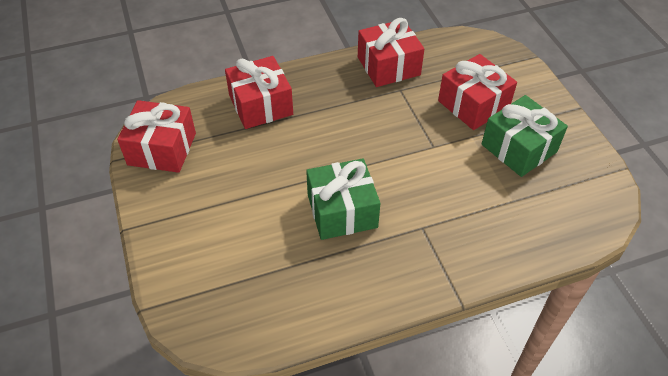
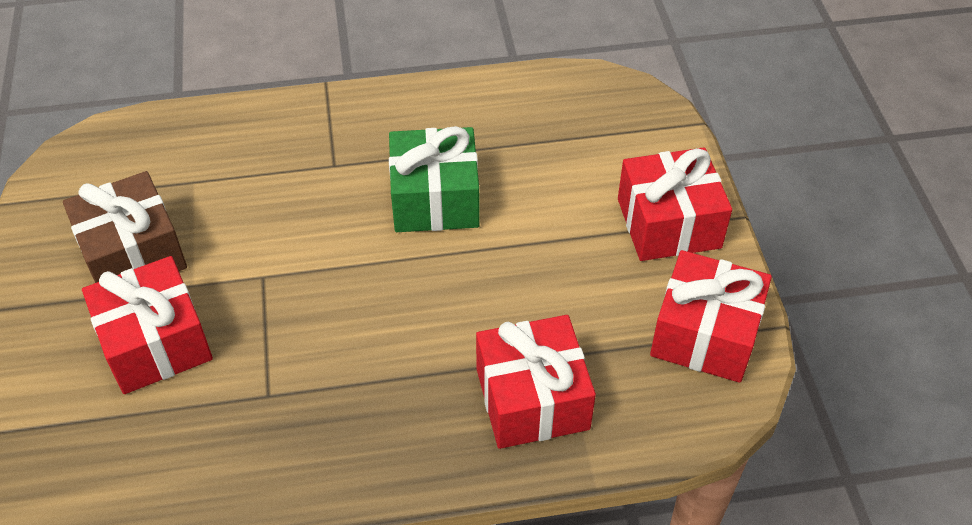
camera: 170 degrees left, 0 degrees up
red gift [358,18,424,87] -> red gift moved to [618,147,732,261]
green gift [482,95,568,177] -> brown gift [63,171,187,283]

